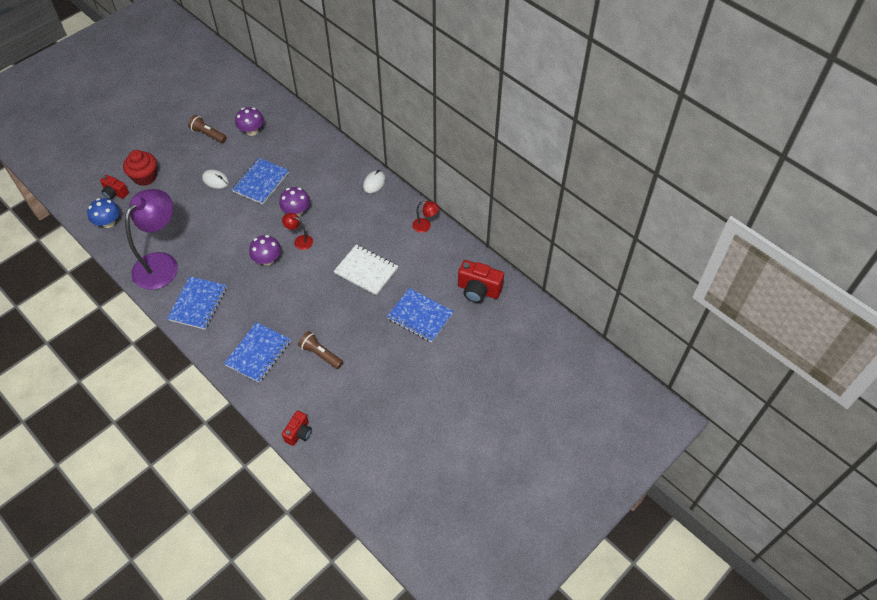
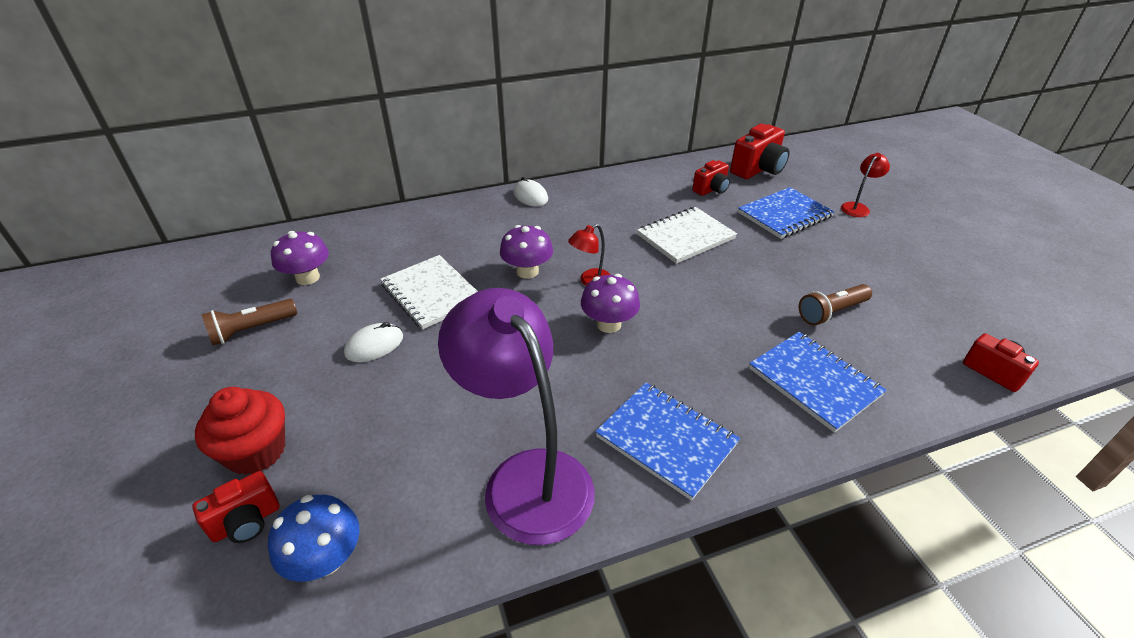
camera: 65 degrees left, 15 degrees down
blue notebook [232,158,289,204] -> white notebook [380,255,478,329]
red lamp [412,201,439,233] -> red lamp moved to [841,153,890,217]
none -> red camera [692,160,730,196]

